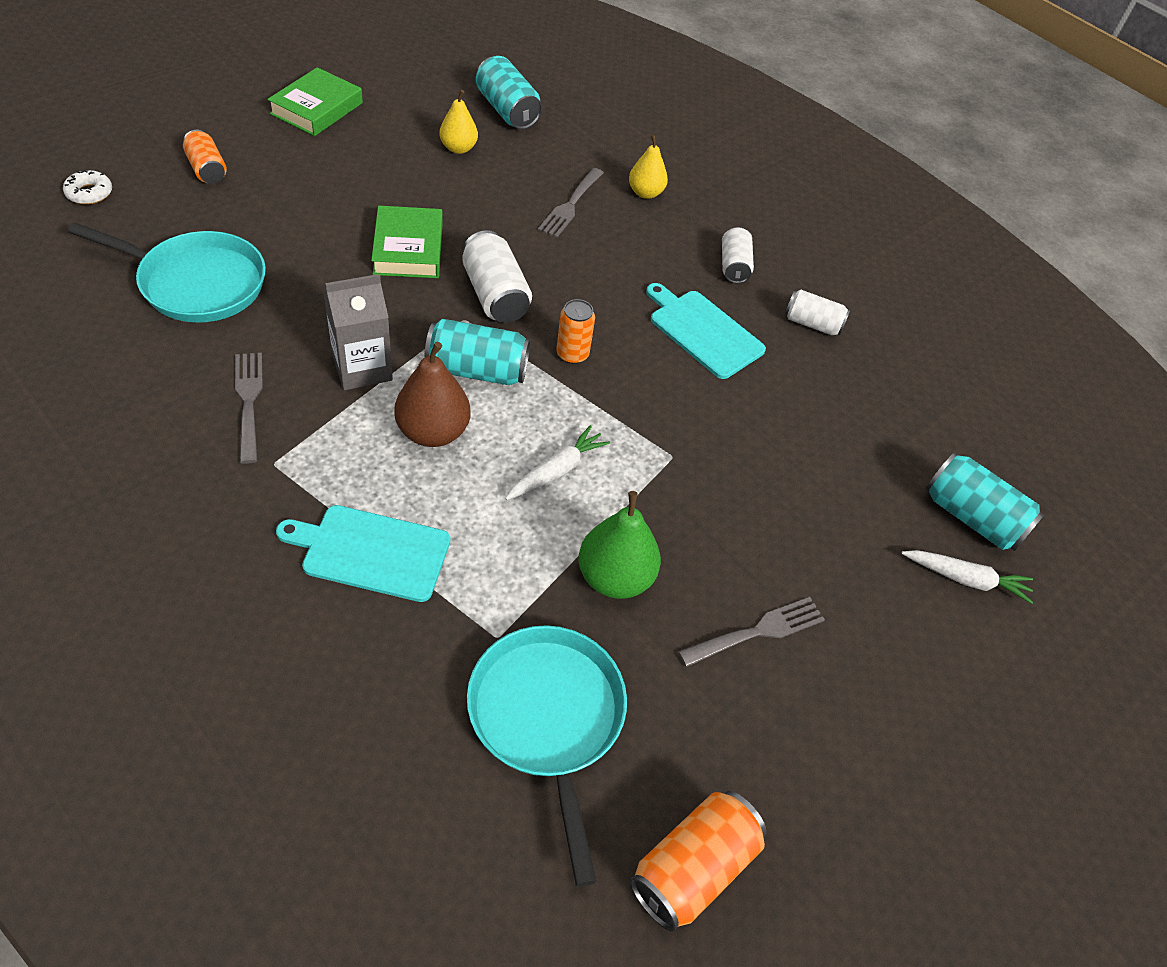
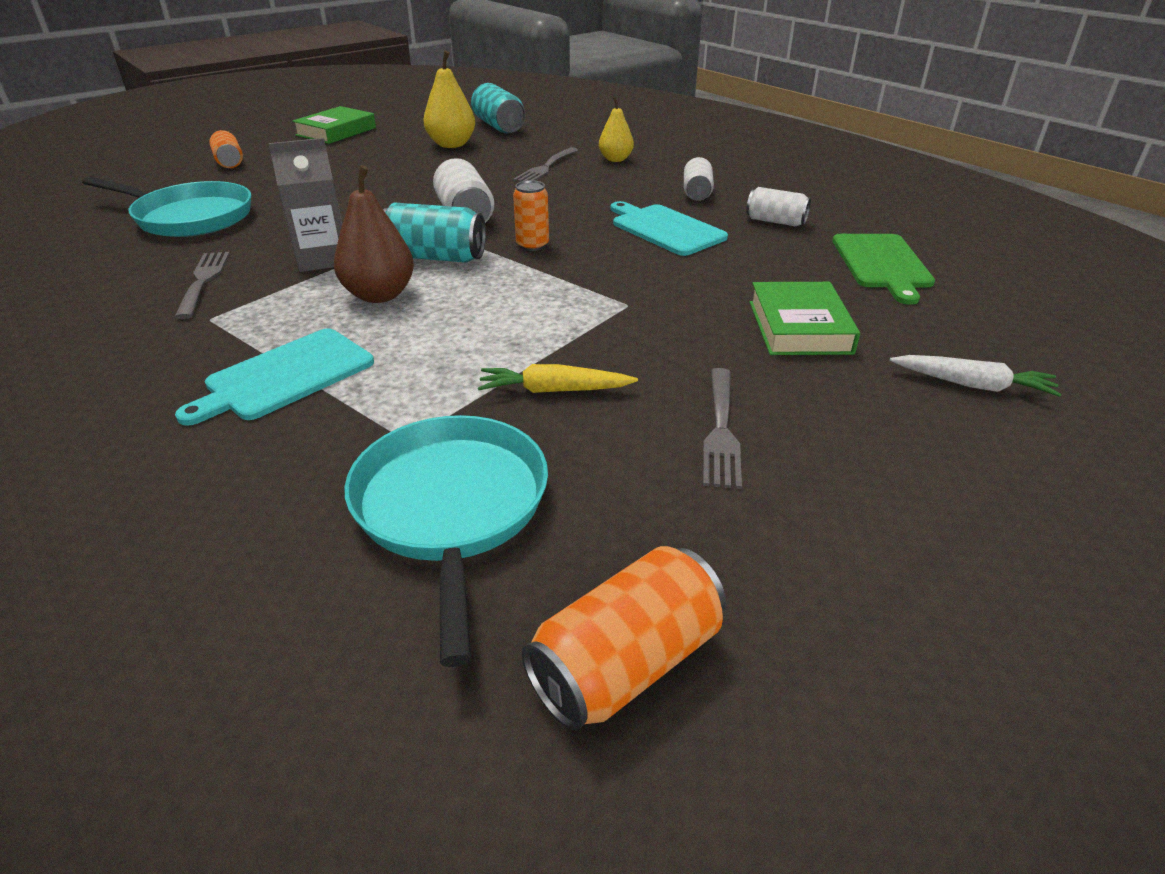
camera: 10 degrees right, 15 degrees down
white donut [63,169,112,205] -> none
turquoise cutting board [276,505,450,602] -> turquoise cutting board turned 60 degrees counterclockwise [175,328,374,426]
green book [371,206,443,278] -> green book moved to [750,282,860,355]
yellow pear [439,90,478,154] -> yellow pear [423,51,475,148], size x1.52
white carrot [505,425,610,500] -> none
green pear [579,491,661,599] -> yellow carrot [478,364,638,393]
grey fork [678,597,825,667] -> grey fork turned 120 degrees clockwise [703,368,742,489]
turquoise can [925,453,1044,551] -> none
none -> green cutting board [832,234,935,305]

